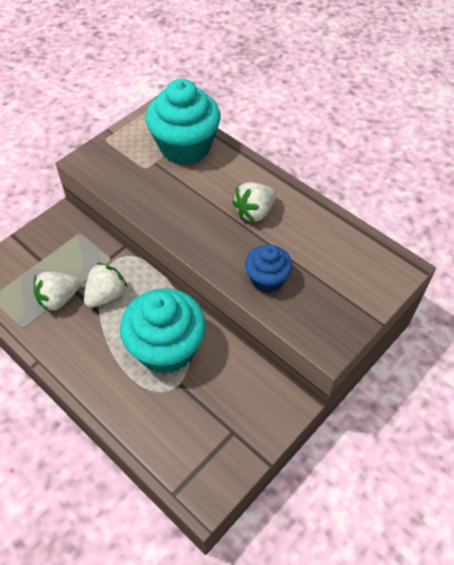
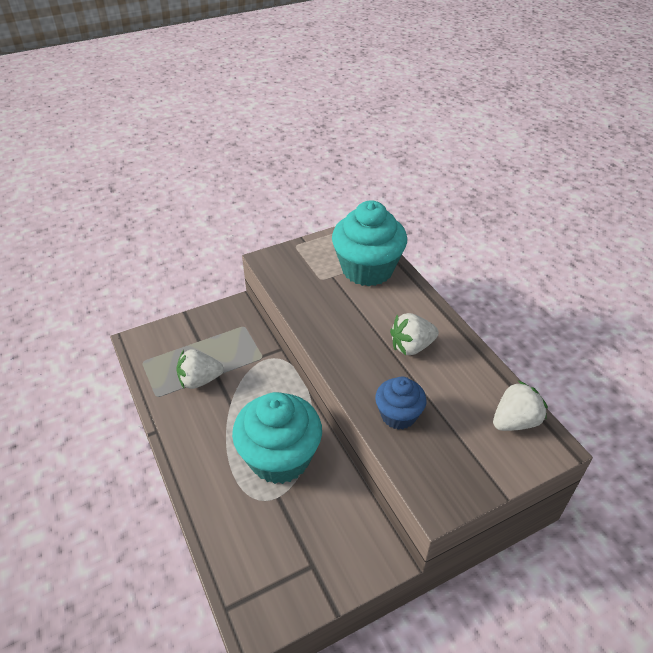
camera: 20 degrees right, 10 degrees down
white strawberry [84,263,128,308] -> white strawberry moved to [493,381,548,431]

